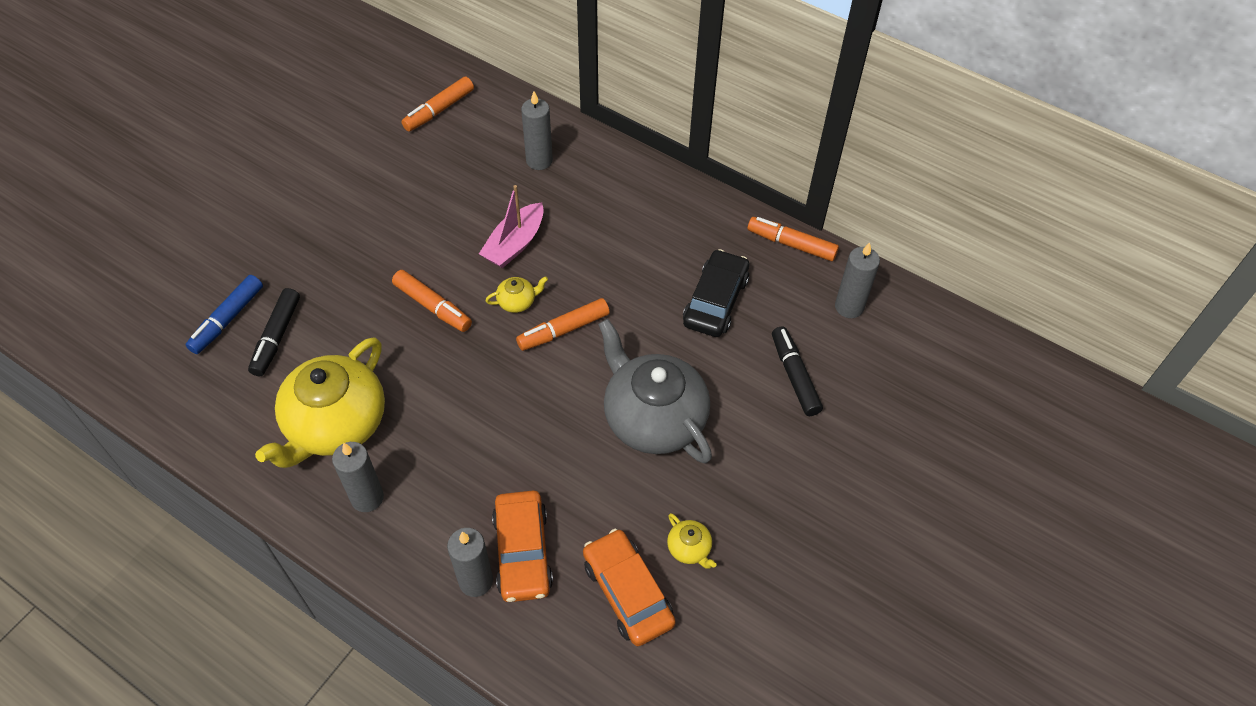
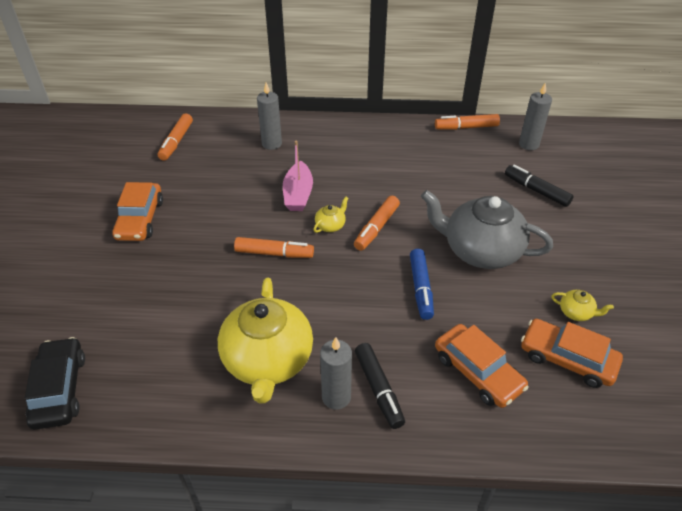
camera: 30 degrees left, 10 degrees down
blue marker [185,275,263,354] -> blue marker moved to [410,249,434,320]
black marker [248,288,300,376] -> black marker moved to [355,343,405,429]
grey candle [447,528,493,597] -> none
black car [683,249,749,337] -> black car moved to [25,337,85,430]
none -> orange car [112,182,163,241]

